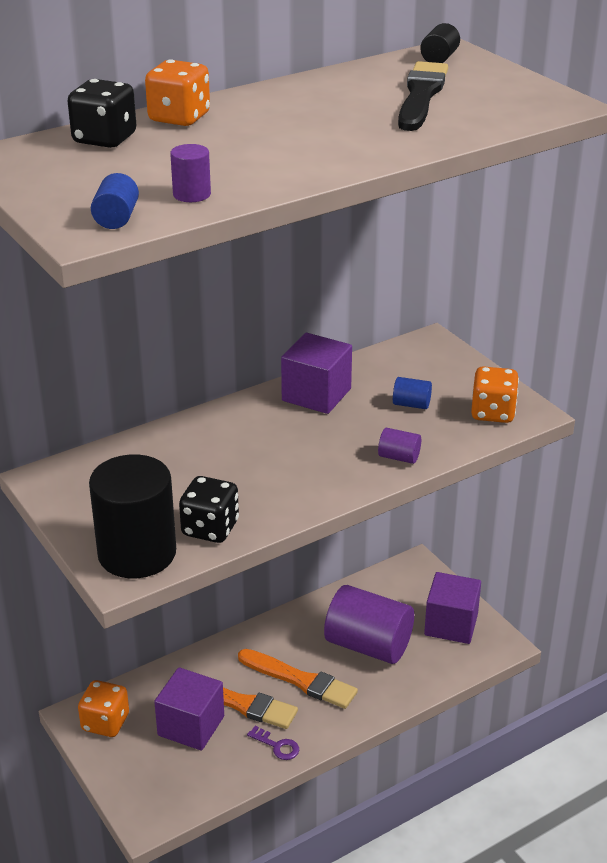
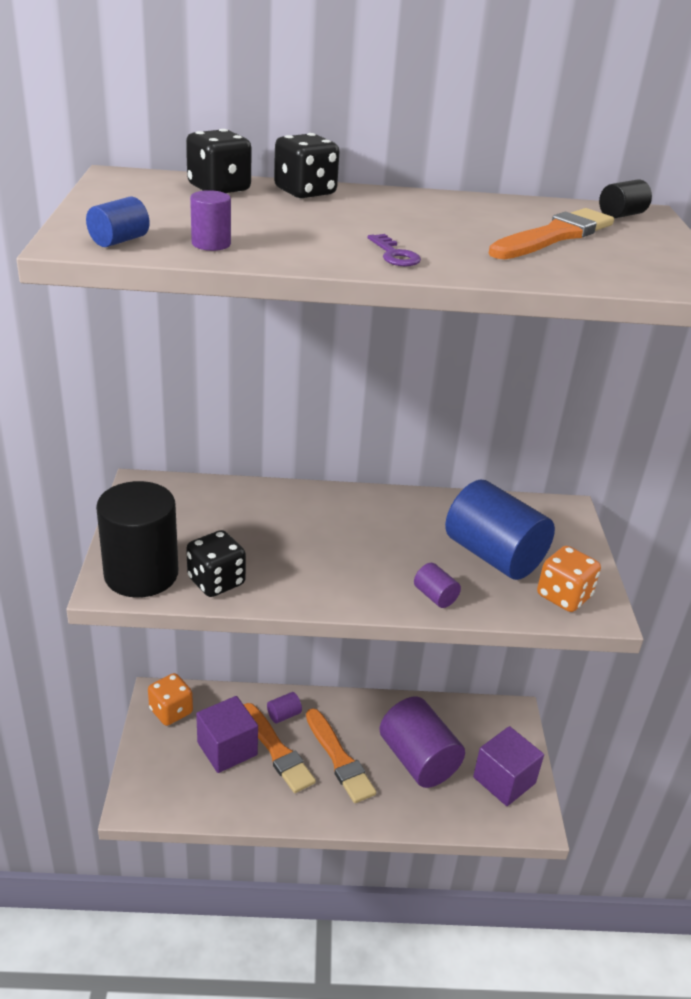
camera: 30 degrees right, 0 degrees up
orange dice [145,59,210,126] -> black dice [274,133,340,199]
purple key [247,726,299,760] -> purple key moved to [367,234,421,266]
purple cube [281,333,352,414] -> none
blue cylinder [393,377,432,409] -> blue cylinder [445,480,555,580], size x2.39
black brush [398,61,448,131] -> orange brush [489,208,614,259]
none -> purple cylinder [267,692,302,723]

